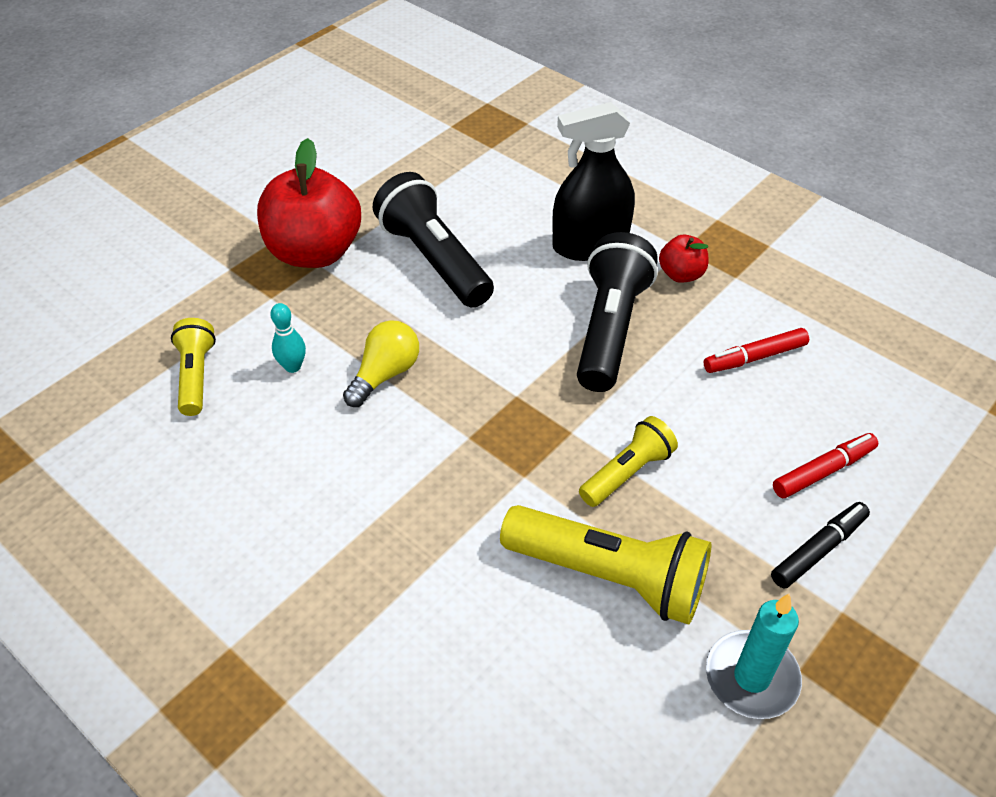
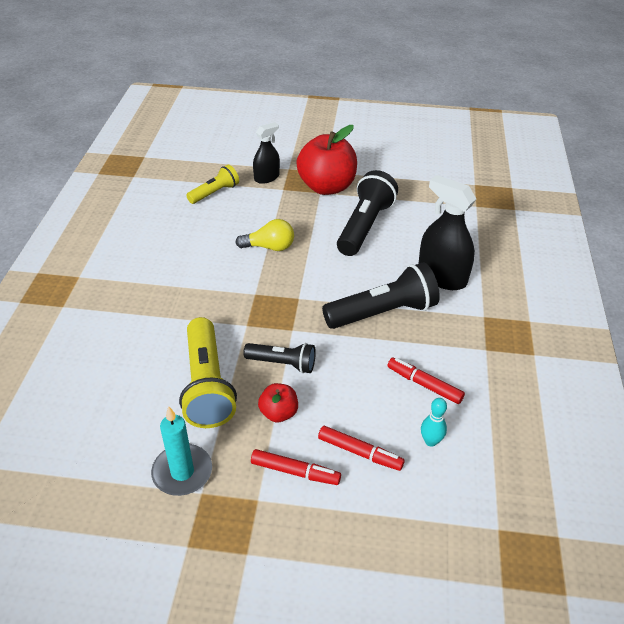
camera: 55 degrees right, 5 degrees down
turquoise bowling pin [270,303,306,373] -> turquoise bowling pin moved to [421,398,447,447]
yellow flashlight [579,416,678,507] -> black flashlight [243,343,316,373]
red apple [659,235,708,283] -> red apple moved to [258,383,298,422]
black marker [771,502,870,588] -> red marker [251,449,341,485]
none -> black spray bottle [253,122,280,184]

